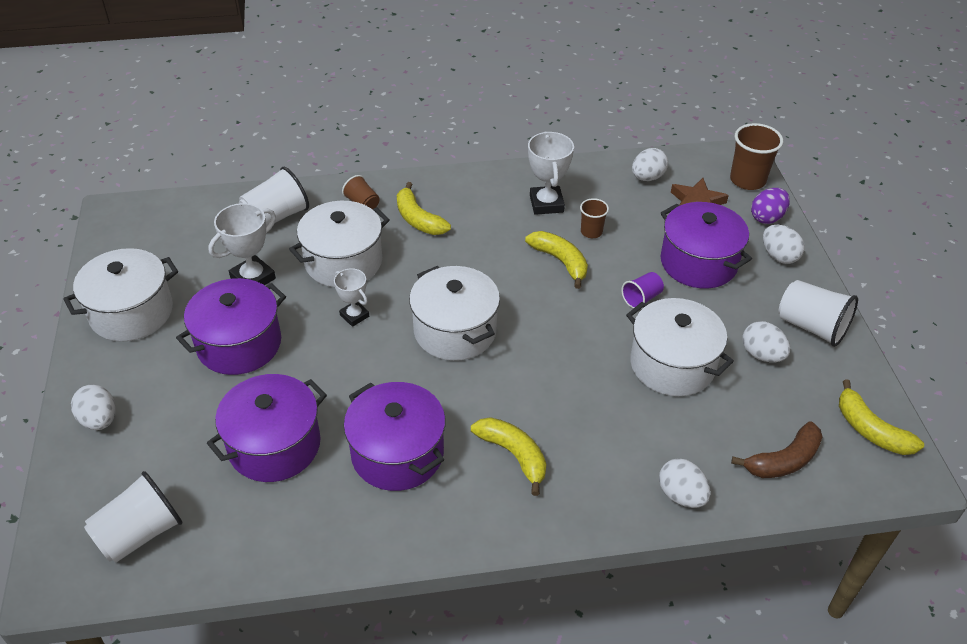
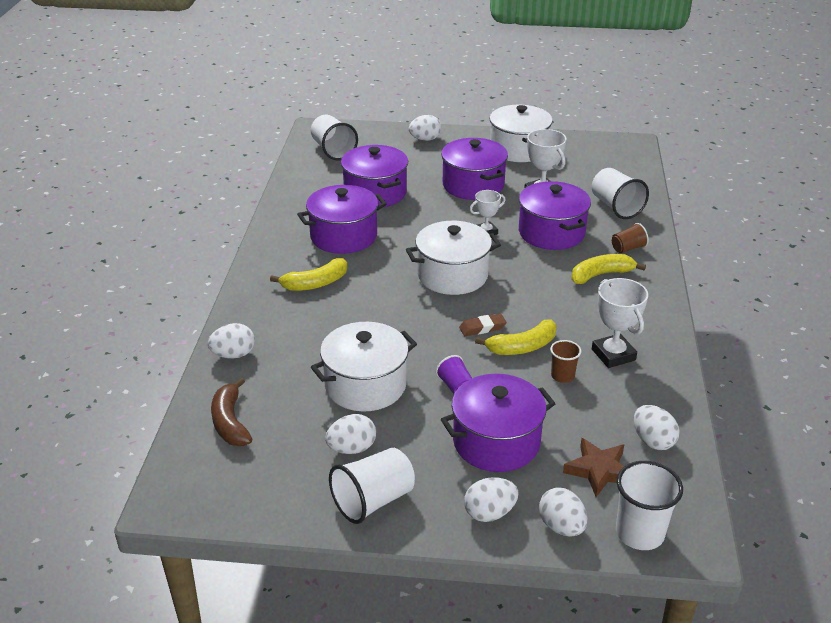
camera: 105 degrees right, 10 degrees down
white pot [289,201,390,287] -> purple pot [519,181,591,250]
white trophy [528,132,574,215] -> white trophy turned 60 degrees clockwise [592,278,648,368]
brown cup [730,123,783,190] -> white cup [616,461,683,550]
purple egg [751,188,790,224] -> white egg [539,487,587,536]
yellow banana [839,379,924,455] -> none
none -> brown eraser [459,313,507,336]

